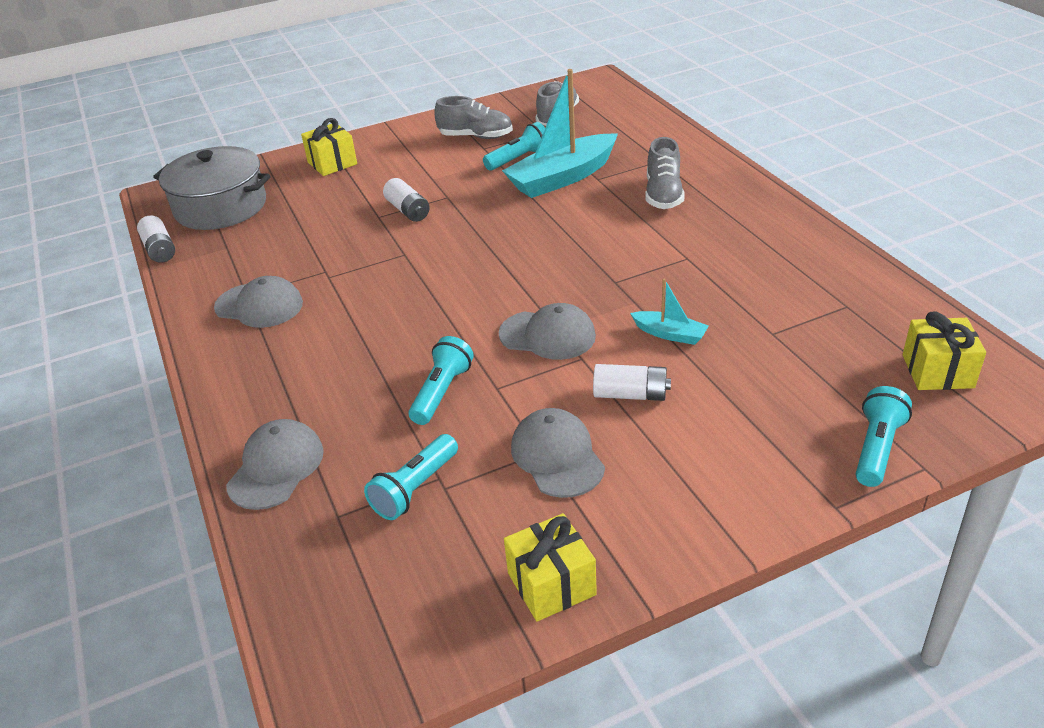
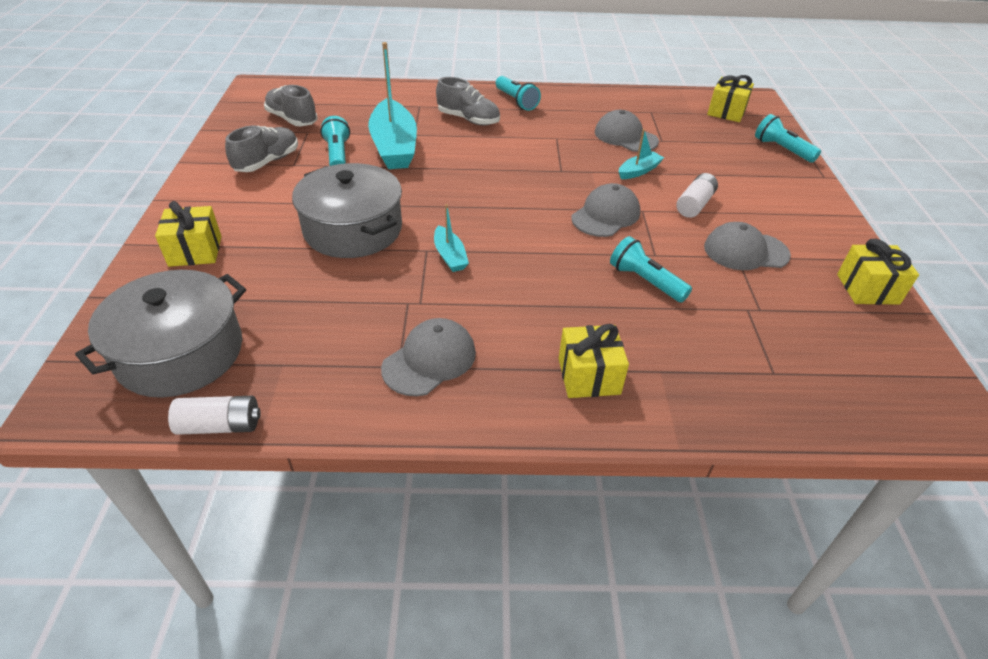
camera: 70 degrees left, 5 degrees up
grey cap [226,419,324,510] -> grey cap moved to [595,110,659,152]
turquoise flashlight [364,434,458,520] -> turquoise flashlight moved to [496,76,541,111]
white battery [383,178,430,222] -> grey pot [292,163,402,258]
none -> turquoise boat [434,204,469,272]
none -> yellow gift [558,324,629,398]

